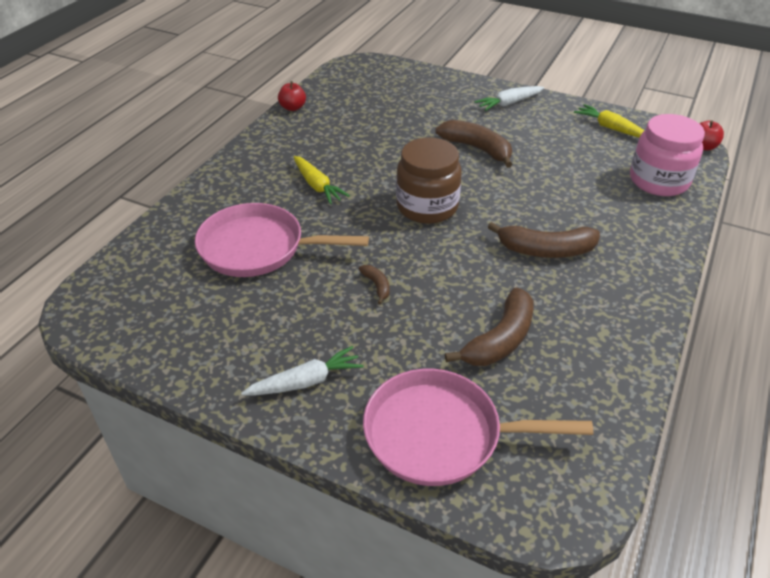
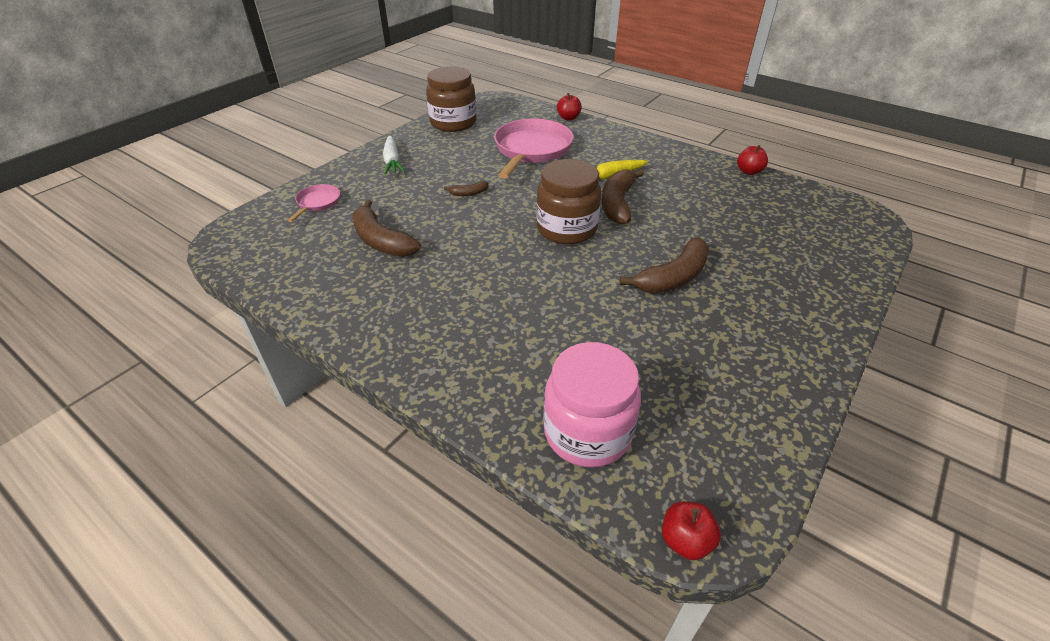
camera: 100 degrees right, 0 degrees up
pink pan [363,369,593,486] -> pink pan [287,184,340,222], size x0.48
white carrot [475,86,544,111] -> none
brown banana [488,222,600,258] -> brown banana moved to [602,169,644,225]
yellow carrot [574,104,645,138] -> none
none -> brown jar [426,66,476,132]
none -> red apple [557,93,582,121]

